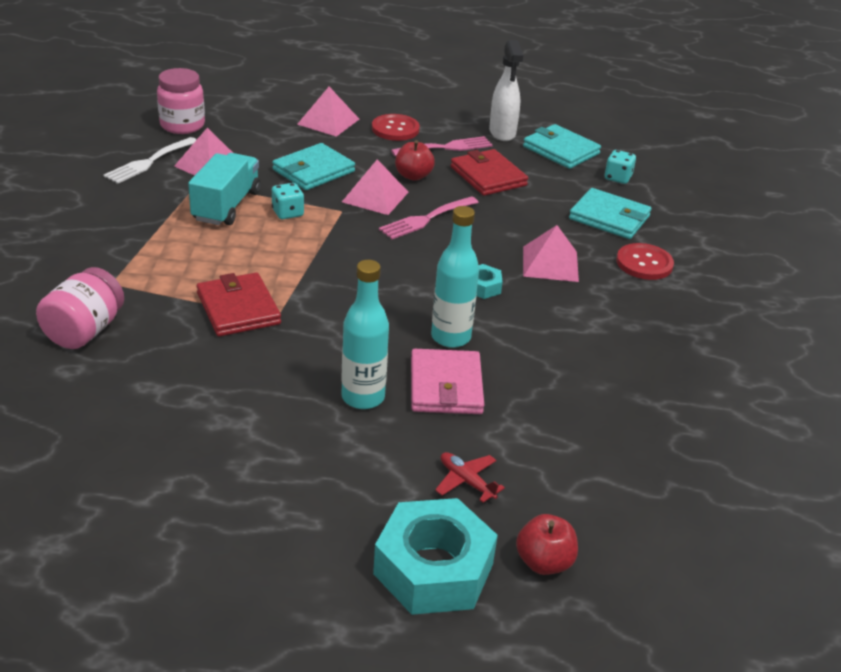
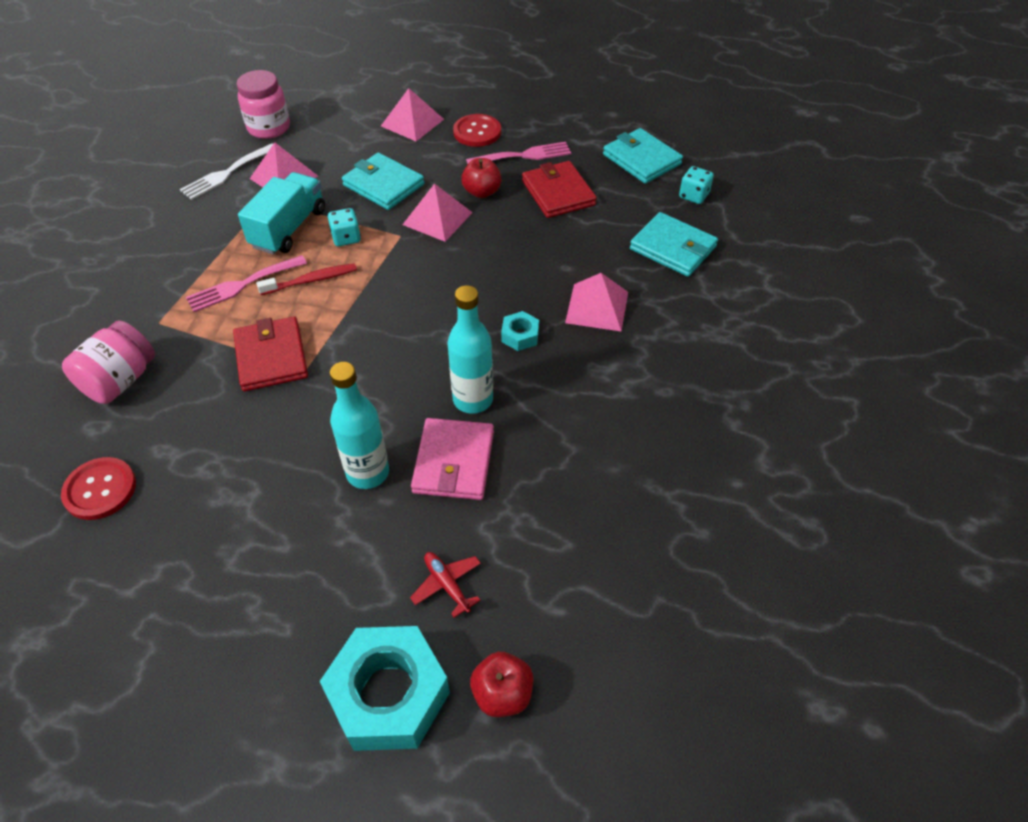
camera: 10 degrees right, 15 degrees up
turquoise wallet [272,143,355,190] -> turquoise wallet turned 75 degrees clockwise [342,153,424,210]
pink fork [379,196,479,239] -> pink fork moved to [186,255,307,312]
white spray bottle [489,40,523,141] -> none
red button [616,243,674,280] -> red button moved to [61,457,136,520]
none -> red toothbrush [256,263,357,295]

